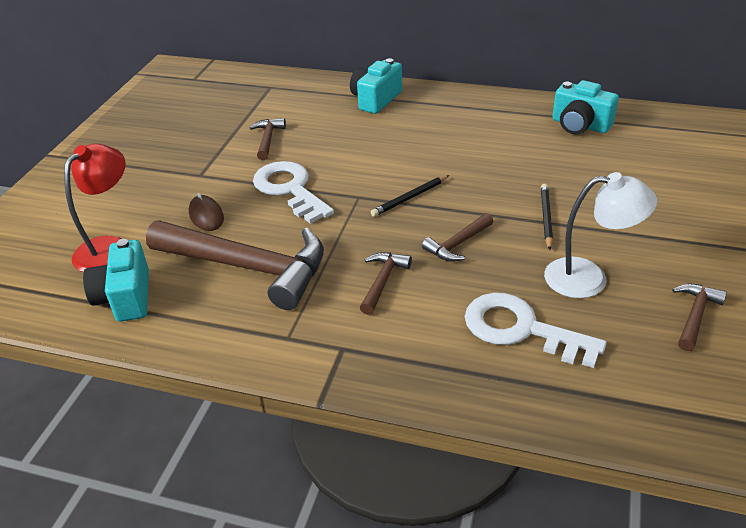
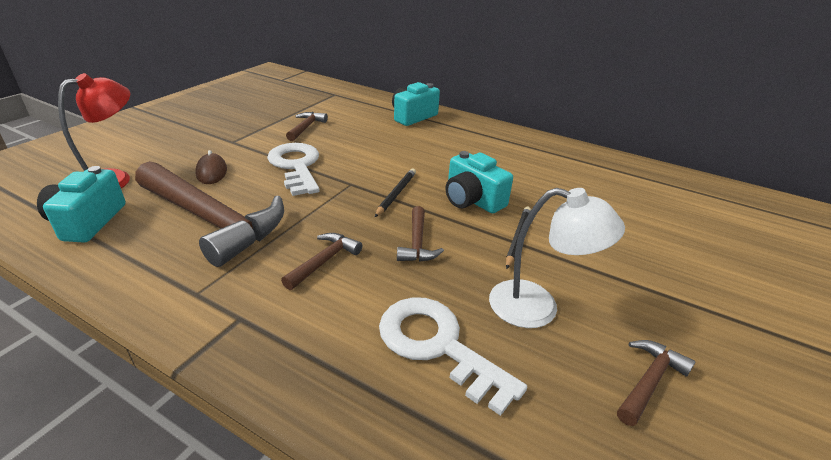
camera: 10 degrees right, 5 degrees down
black pencil [371,175,450,217] -> black pencil turned 135 degrees clockwise [375,169,416,217]
brown hammer [422,213,493,262] -> brown hammer turned 60 degrees counterclockwise [397,206,444,262]
turquoise camera [552,80,619,135] -> turquoise camera moved to [446,151,513,213]

